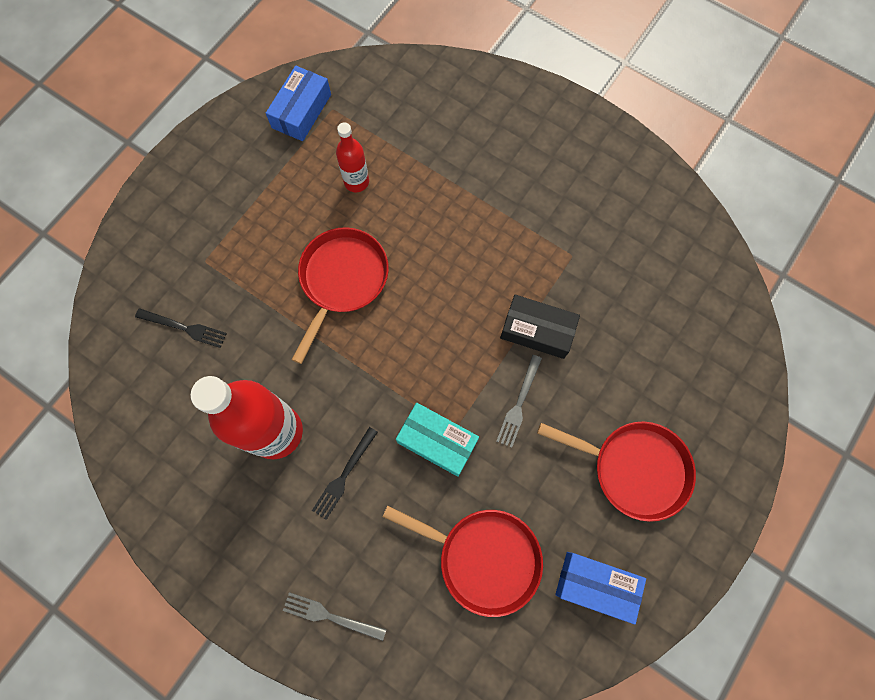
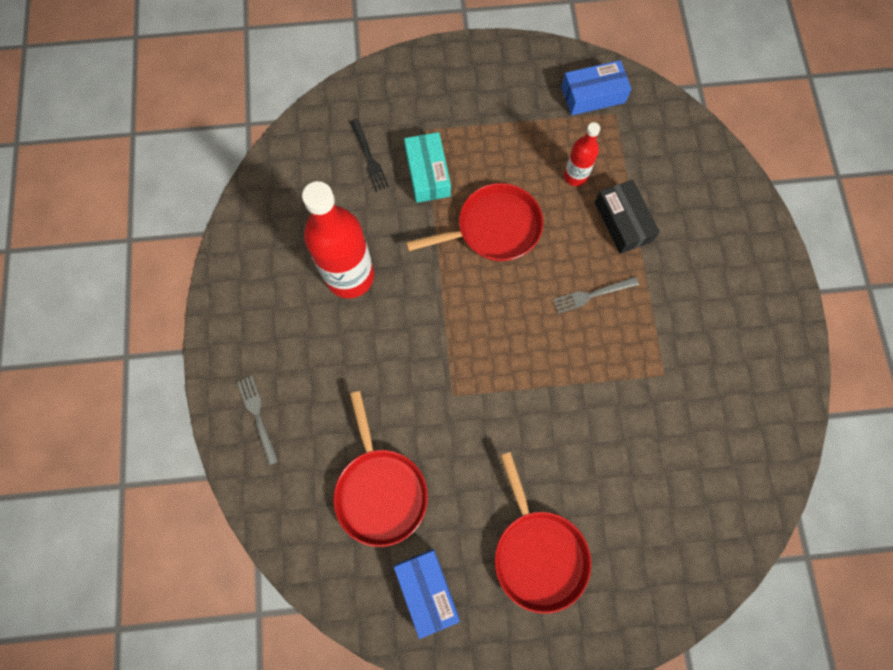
camera: 50 degrees right, 0 degrees up
black fork [312,427,378,520] -> none
turquoise box [396,403,479,477] -> turquoise box moved to [404,132,451,203]
grey fork [496,355,542,448] -> grey fork moved to [553,277,639,314]
black box [500,294,580,359] -> black box moved to [595,180,660,254]

